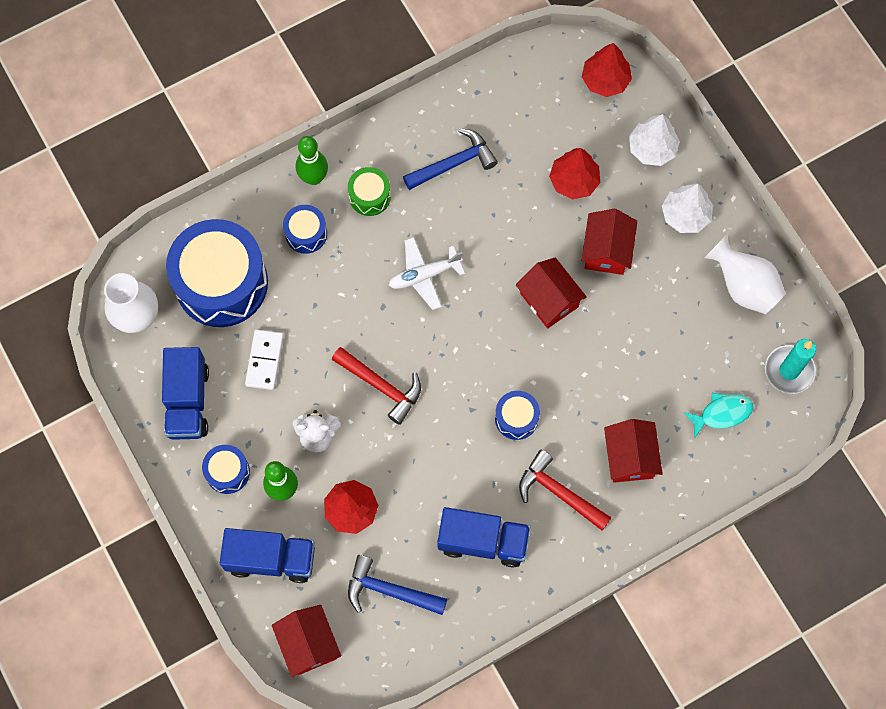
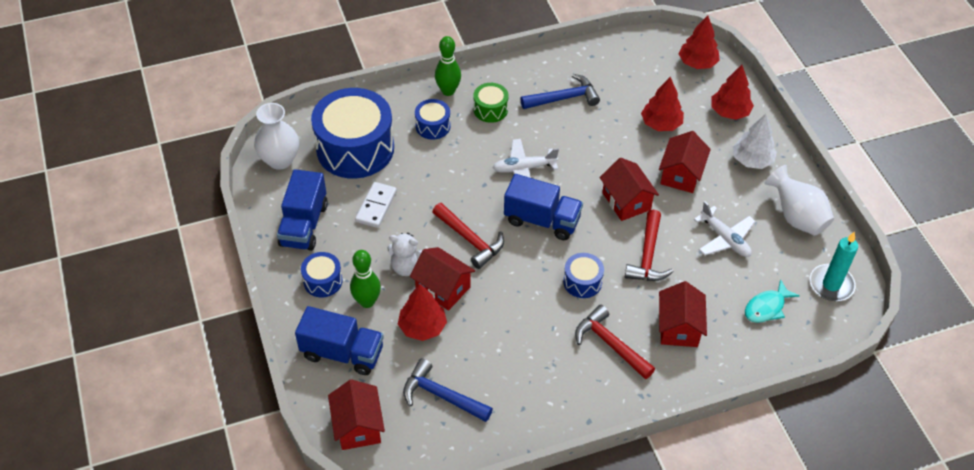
camera: 10 degrees right, 20 degrees down
blue truck [438,507,530,567] -> blue truck moved to [504,174,583,240]
white tree [629,114,680,166] -> red tree [711,65,754,120]
turquoise fish [683,393,753,439] -> turquoise fish turned 150 degrees clockwise [745,279,800,323]
none -> red house [410,247,475,311]
none -> red hammer [625,210,673,281]
none -> white plane [694,201,755,257]

